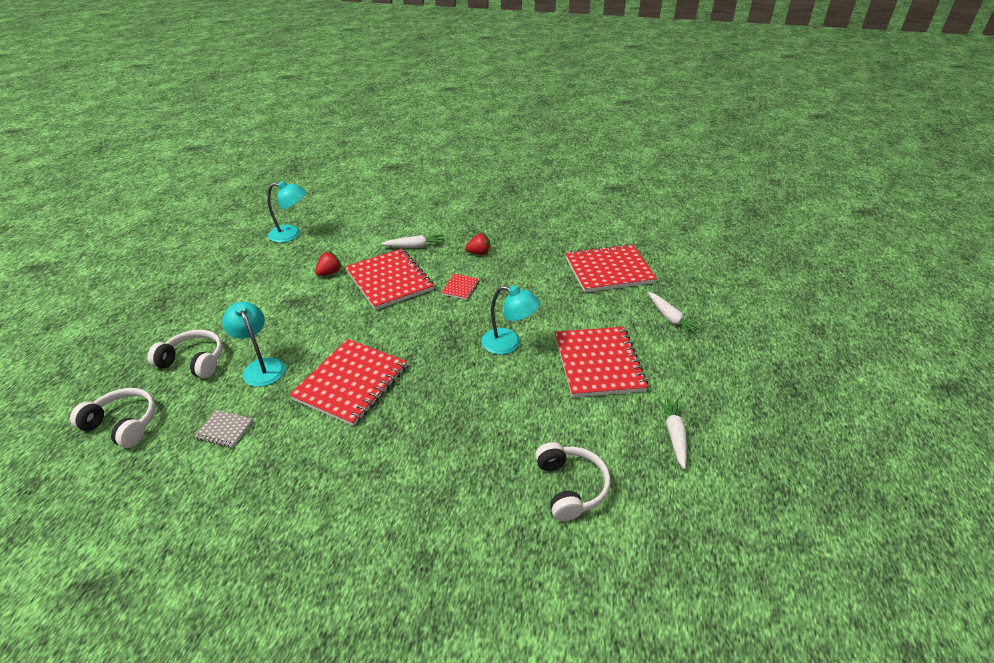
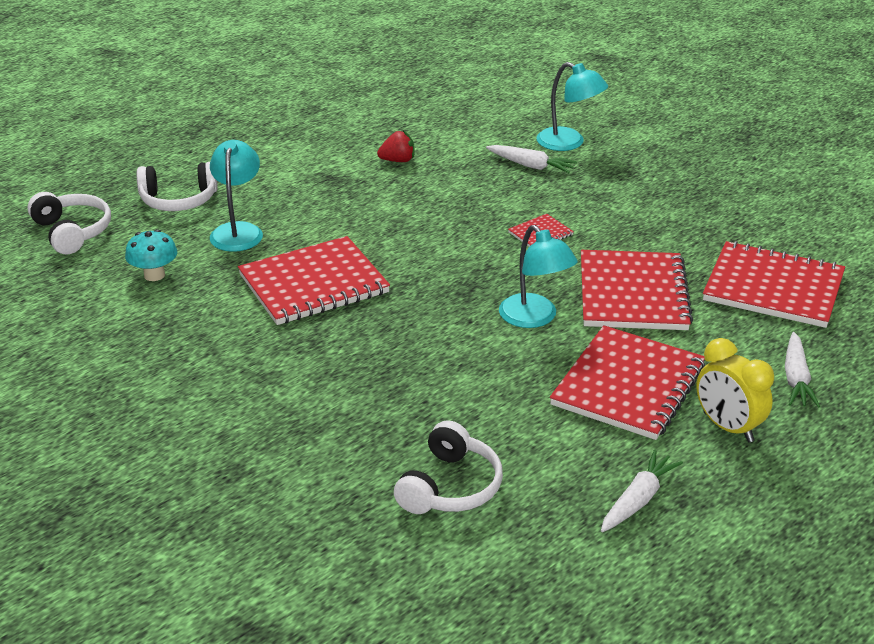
camera: 35 degrees right, 5 degrees down
white headphones [147,330,223,378] -> white headphones turned 120 degrees clockwise [136,162,218,211]
grey notebook [194,410,253,448] -> turquoise mushroom [125,229,177,281]
turquoise lamp [267,181,306,243] -> turquoise lamp moved to [536,62,608,151]
red notebook [345,249,434,310] -> red notebook moved to [581,250,693,330]
red strawberry [465,233,490,255] -> none
none -> yellow clock [696,338,774,442]

